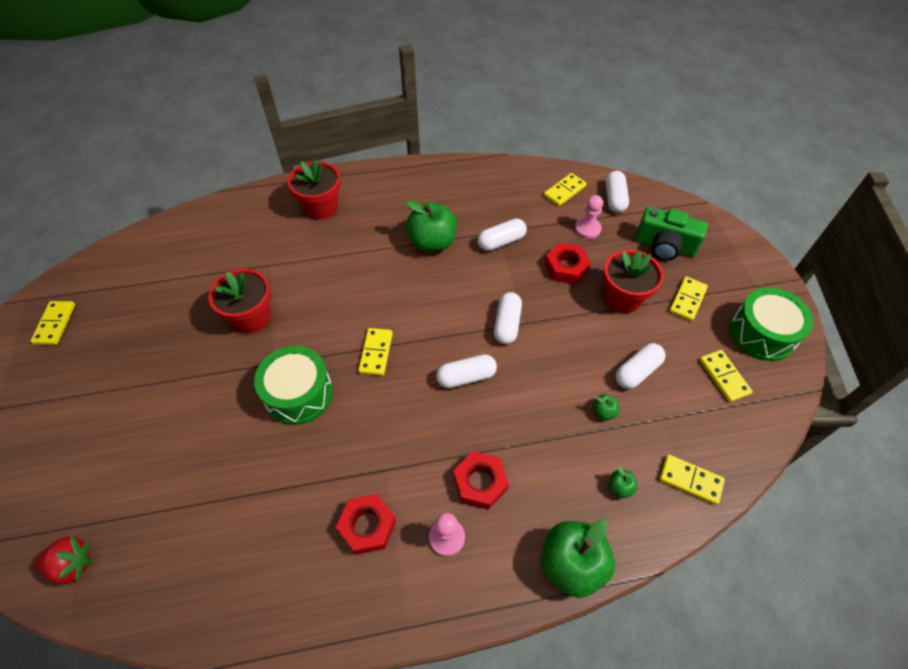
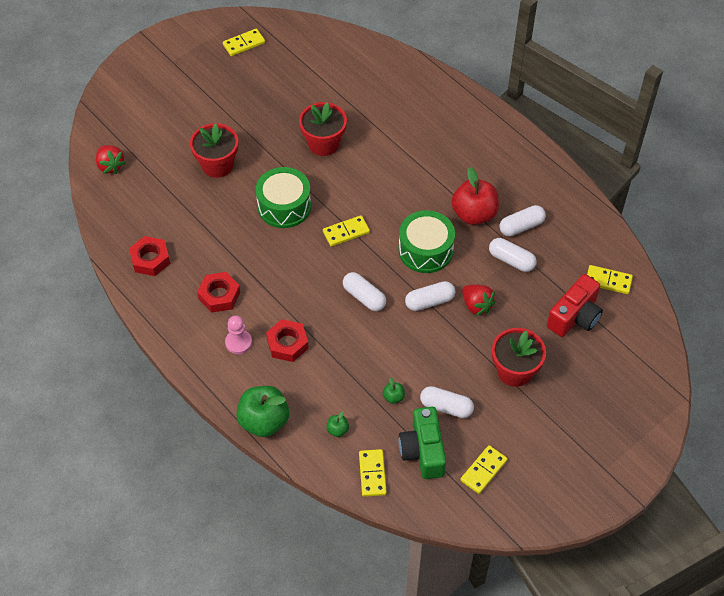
camera: 60 degrees right, 0 degrees up
red flower pot [288,159,341,220] -> red flower pot moved to [190,123,238,178]
green apple [406,200,457,252] -> red apple [452,167,499,225]
red nut [545,243,591,284] -> red nut moved to [129,236,170,276]
pink pawn [575,195,603,239] -> red camera [547,274,603,337]
white capsule [606,171,629,213] -> white capsule moved to [500,205,546,236]
green camera [635,207,708,261] -> green camera moved to [399,407,446,479]
yellow domino [669,277,708,321] -> none
green drum [730,288,813,361] -> green drum moved to [398,210,455,273]
none -> red strawberry [462,285,496,316]

